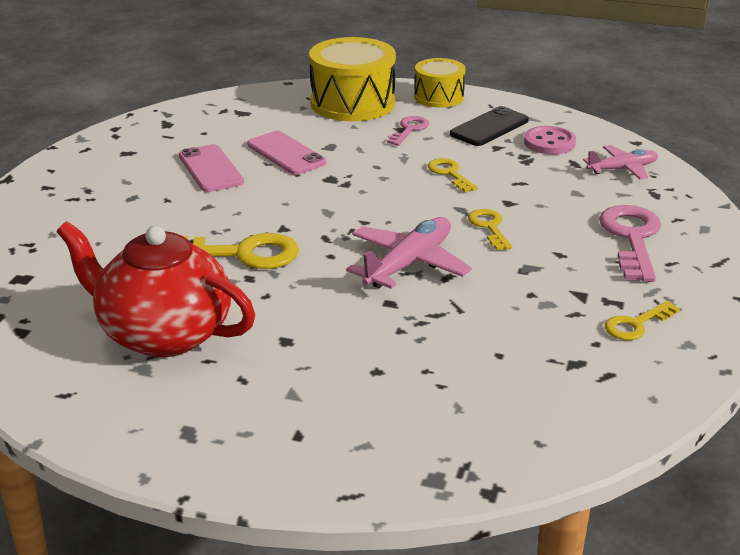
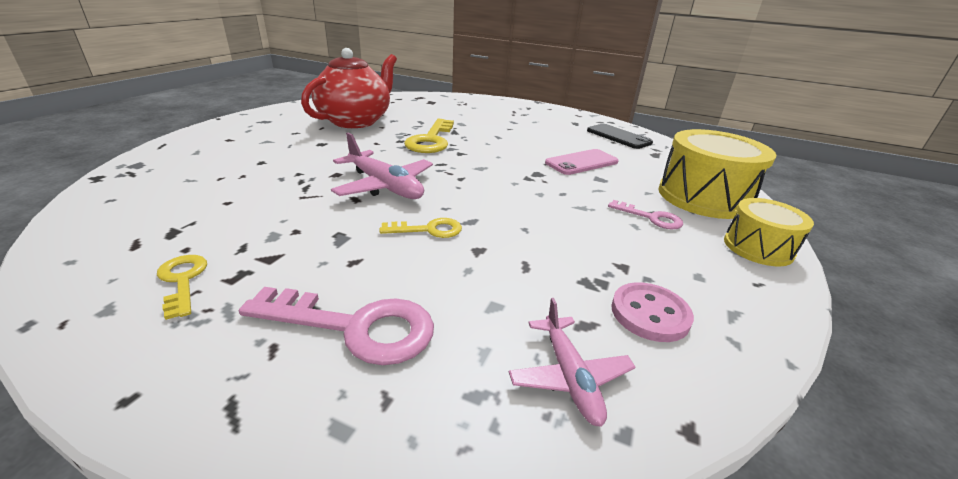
camera: 95 degrees right, 0 degrees up
pink phone [179,144,244,192] -> none
yellow key [428,158,478,192] -> none
black phone [450,106,529,146] -> black phone moved to [587,124,653,149]

